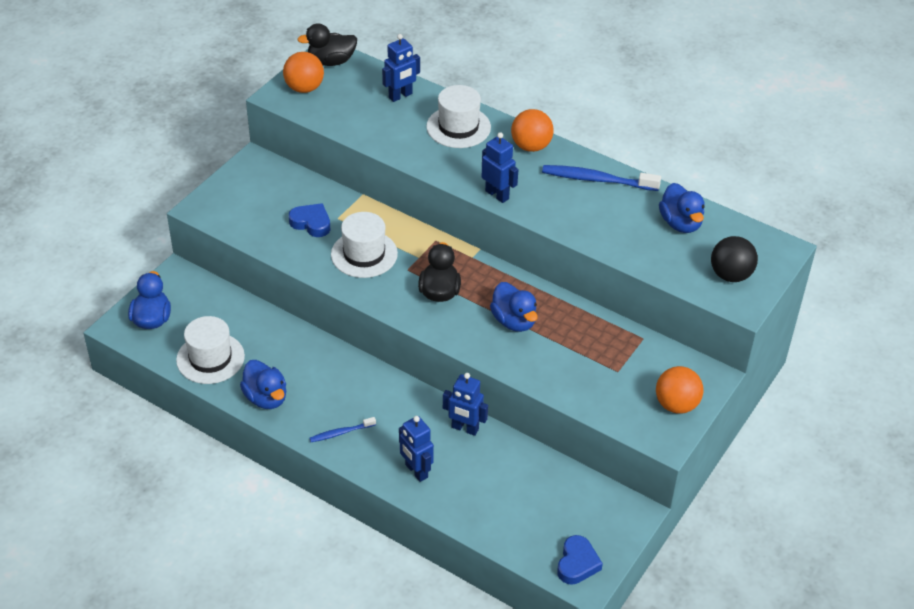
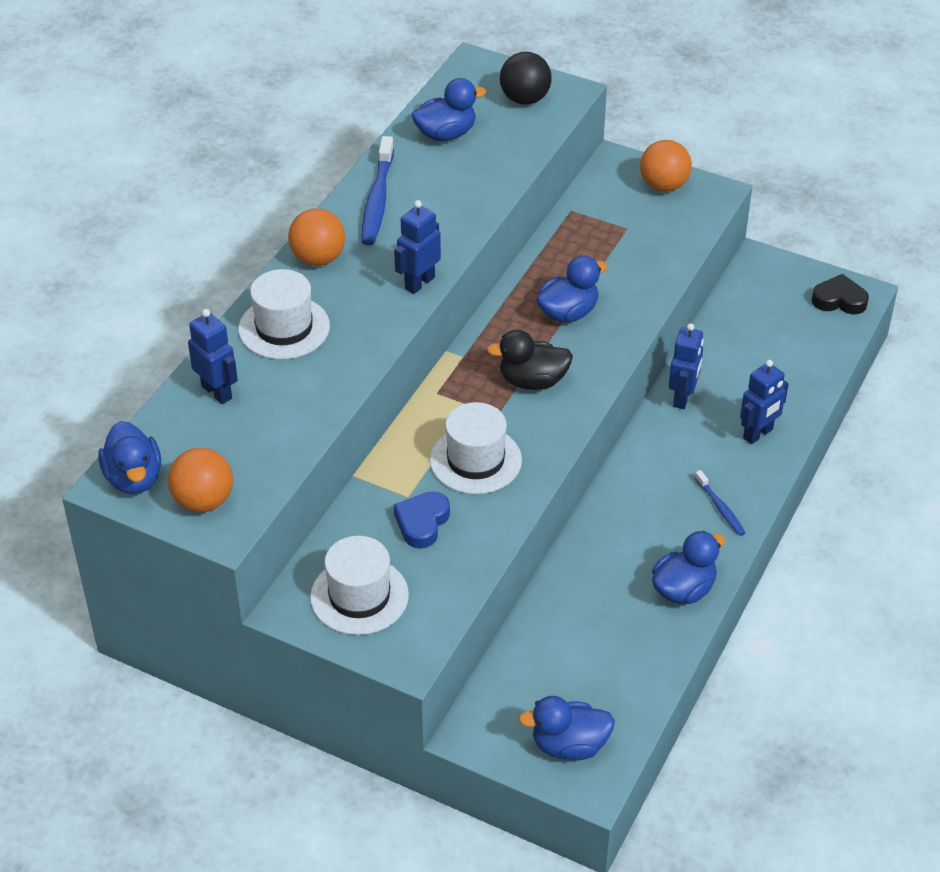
camera: 95 degrees left, 0 degrees up
white hat [176,316,245,384] -> white hat moved to [310,536,409,635]
black duck [297,23,357,66] -> blue duck [98,421,161,494]
blue heart [557,535,603,585] -> black heart [812,274,869,314]

